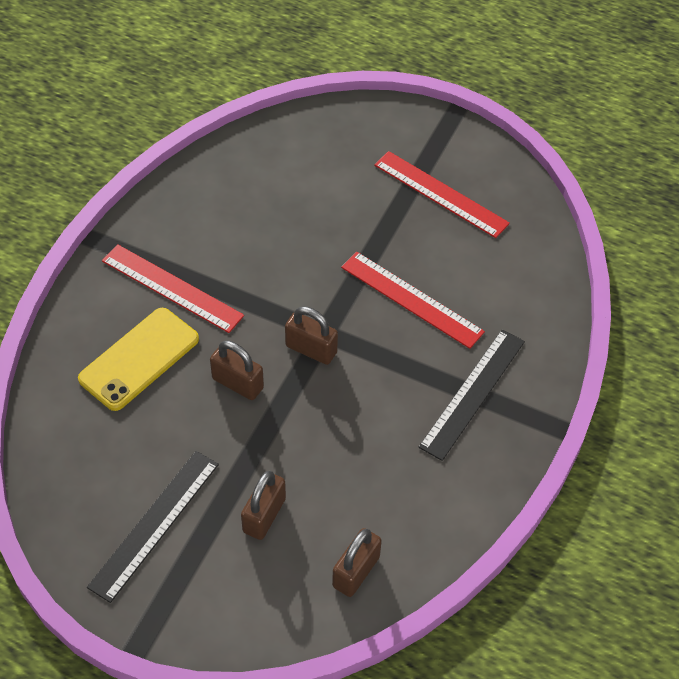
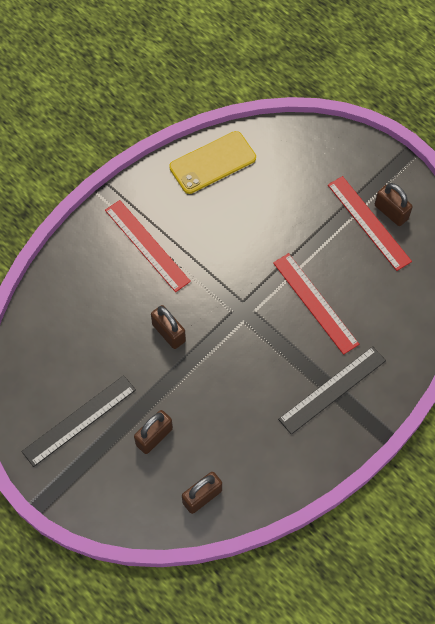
camera: 20 degrees right, 10 degrees up
yellow phone [78,308,199,411] -> yellow phone moved to [169,131,256,194]
brown padlock [285,307,338,365] -> brown padlock moved to [375,183,413,226]

